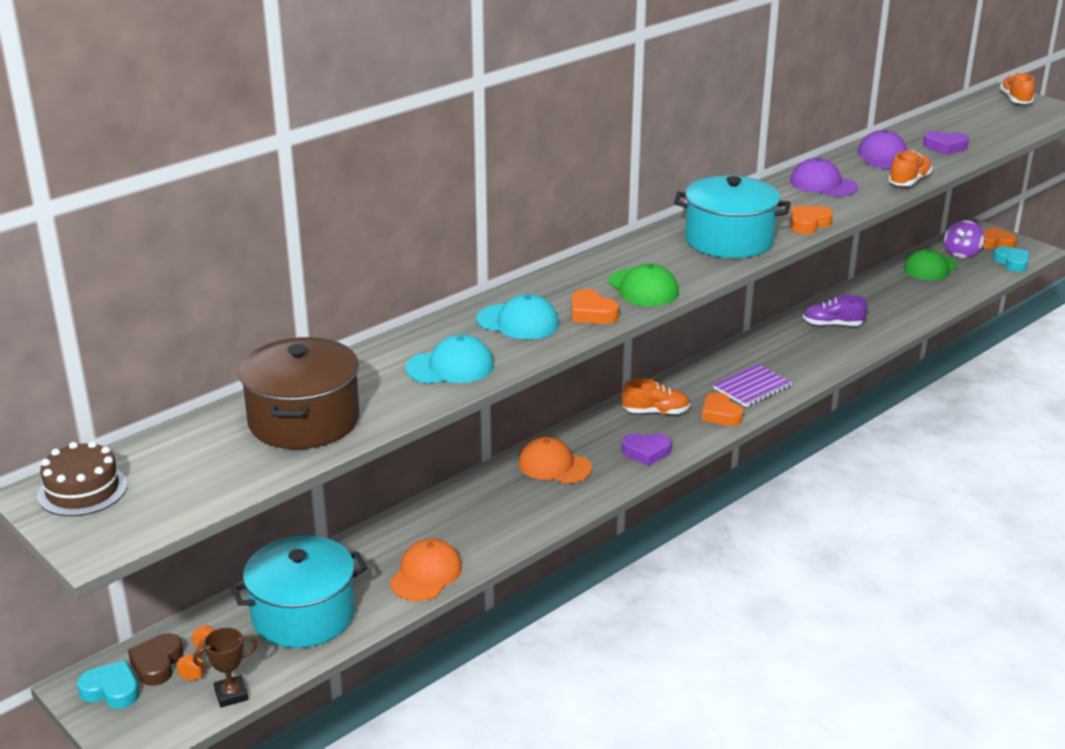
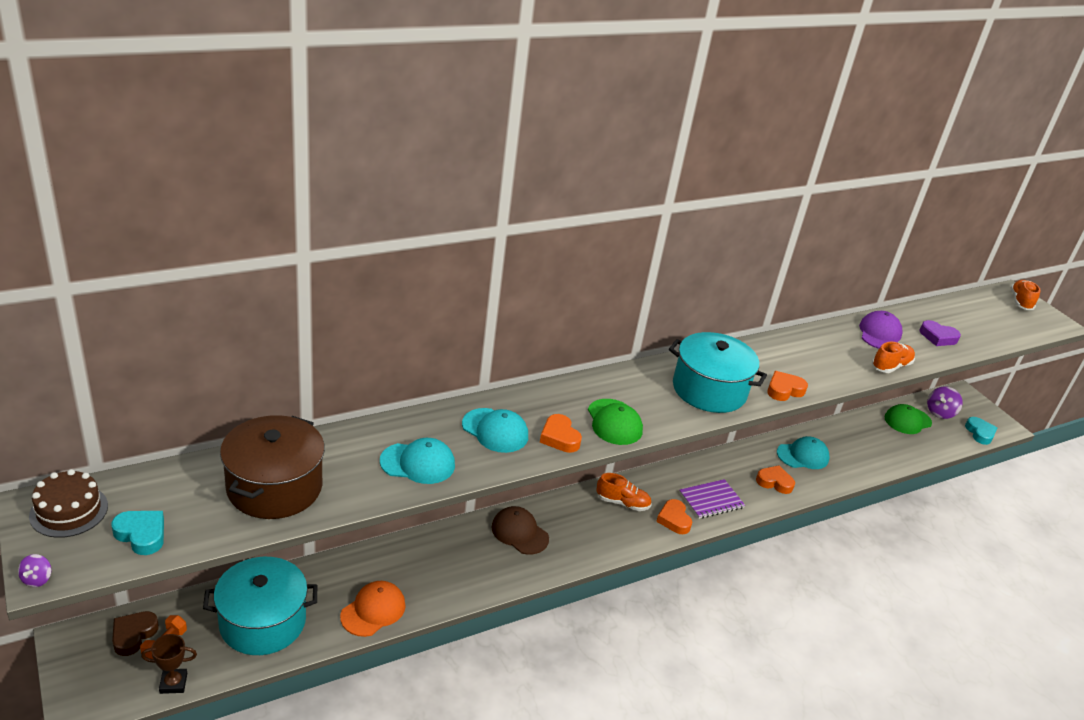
camera: 10 degrees right, 5 degrees up
turquoise heart [77,660,139,709] -> turquoise heart moved to [111,511,164,555]
orange cap [518,437,592,484] -> brown cap [491,506,549,555]
purple heart [622,433,672,466] -> none
purple cap [790,158,858,196] -> none
purple shoe [803,295,867,326] -> turquoise cap [777,436,830,469]
orange heart [982,227,1017,249] -> orange heart moved to [756,465,795,494]
none -> purple spinning top [18,554,51,587]

